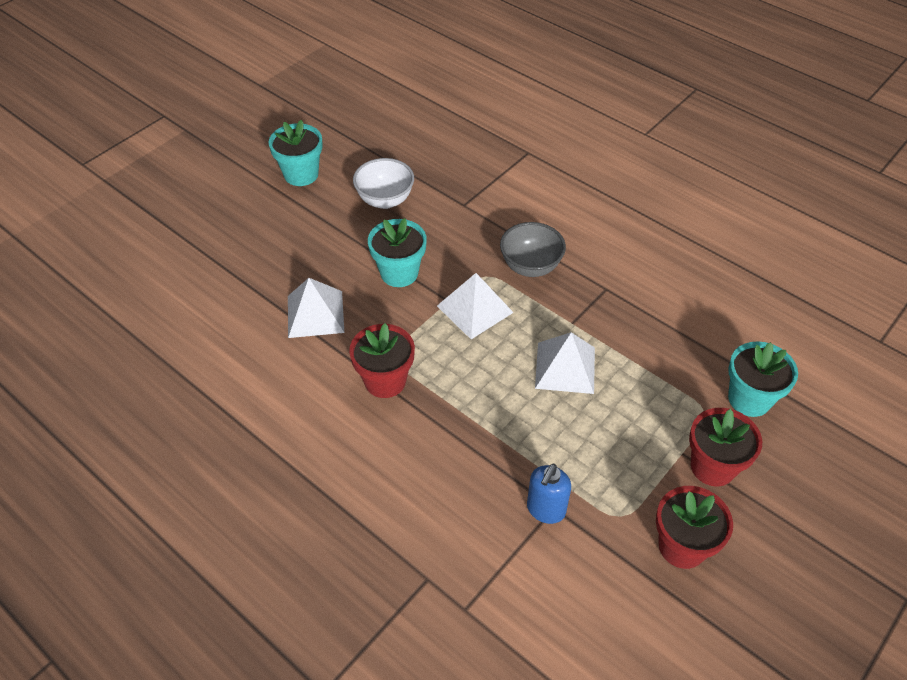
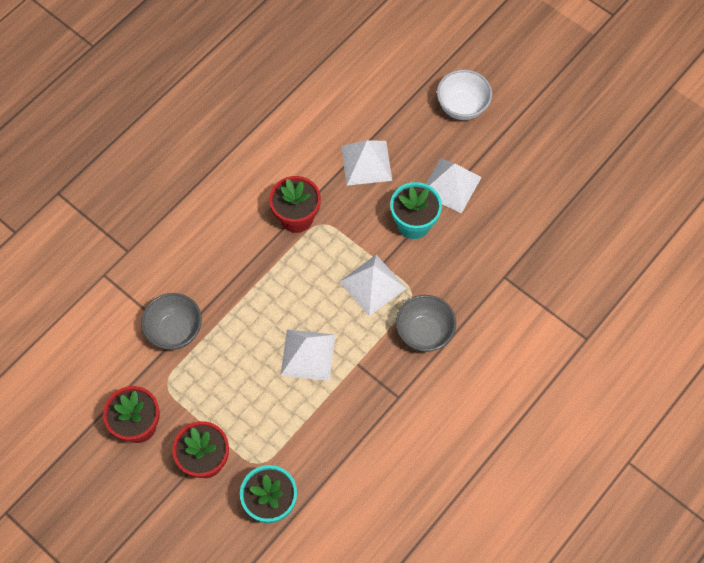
camera: 90 degrees right, 15 degrees up
turquoise flower pot [268,120,323,186] -> none
white bowl [353,158,414,209] -> white bowl moved to [437,69,492,120]
blue soap dispenser [527,464,571,524] -> grey bowl [141,293,202,350]
none -> white pyramid [426,158,482,213]

